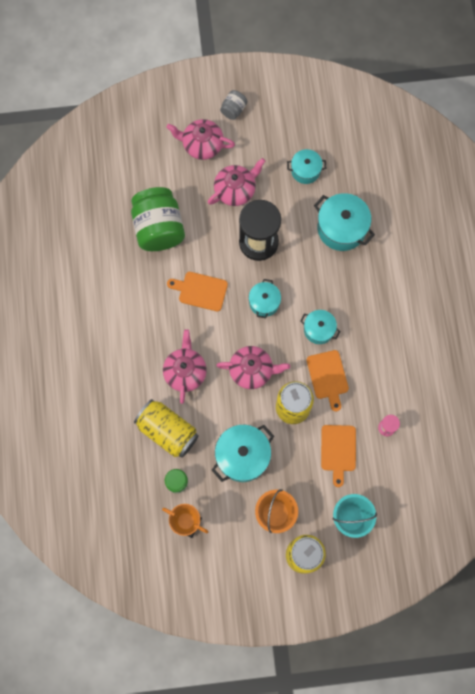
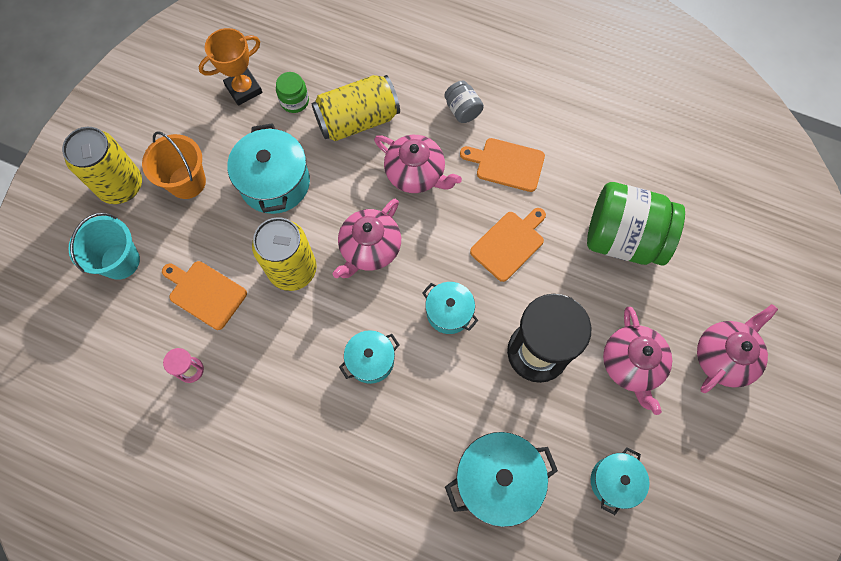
camera: 120 degrees right, 5 degrees down
grey jar [220,90,248,120] -> grey jar moved to [444,81,484,123]
orange cutting board [307,350,349,411] -> orange cutting board moved to [460,138,545,192]

